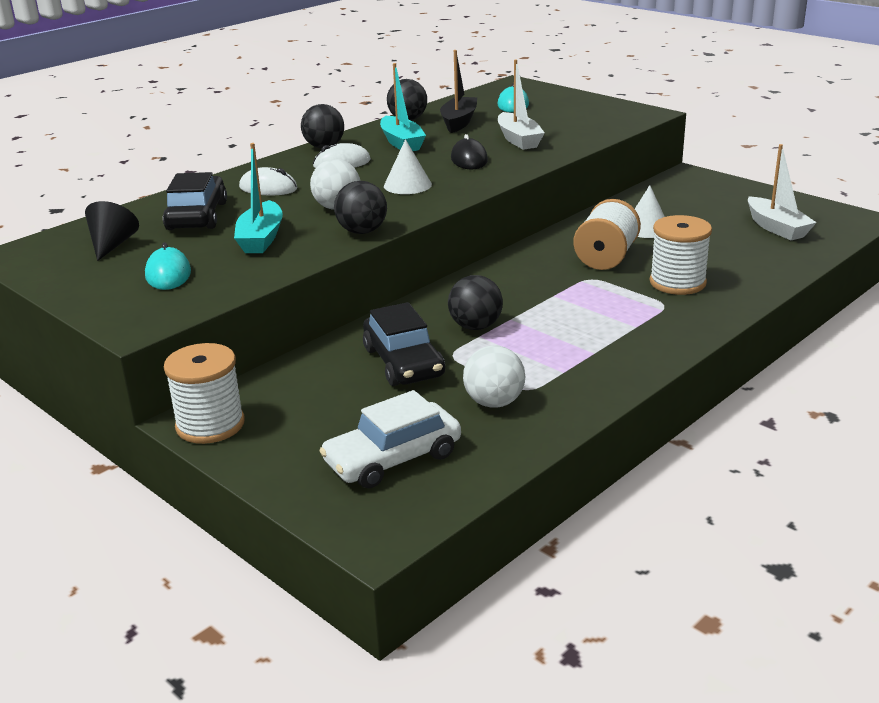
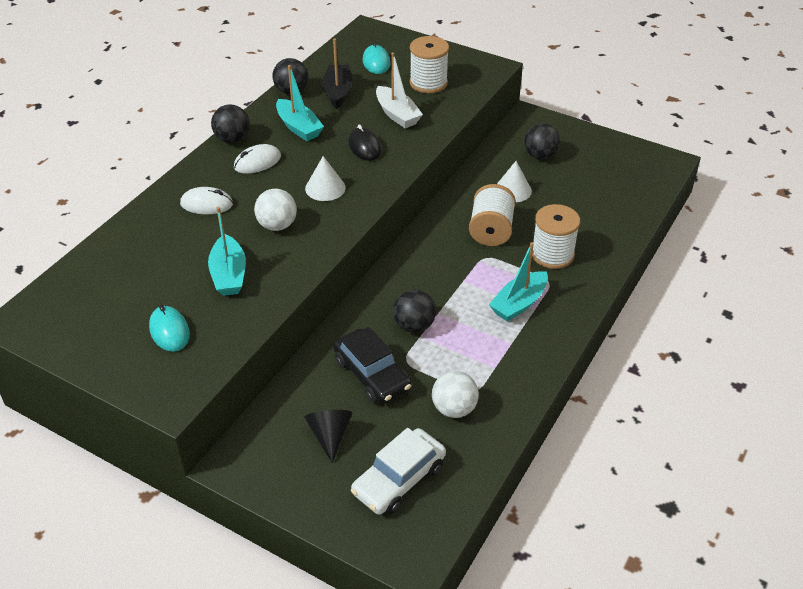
camera: 15 degrees left, 15 degrees up
black cone [85,201,139,261] -> black cone moved to [304,410,353,463]
black car [163,172,227,230] -> none
white spool [164,343,245,444] -> white spool moved to [410,36,449,93]
black ball [334,181,387,234] -> black ball moved to [524,123,560,159]
white boat [748,144,817,240] -> none
none -> turquoise boat [489,242,548,322]

